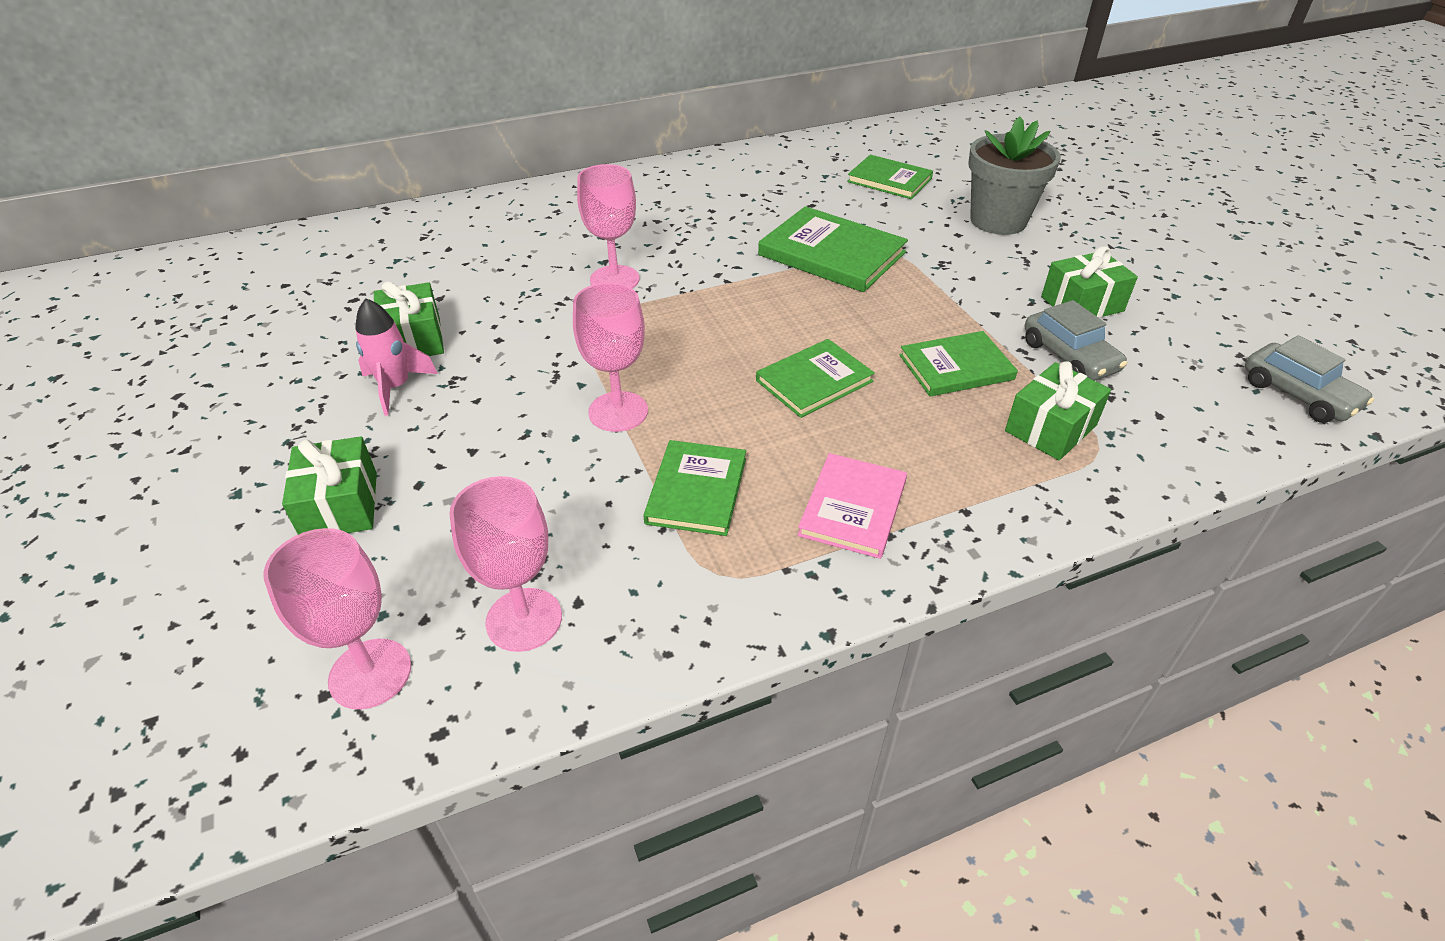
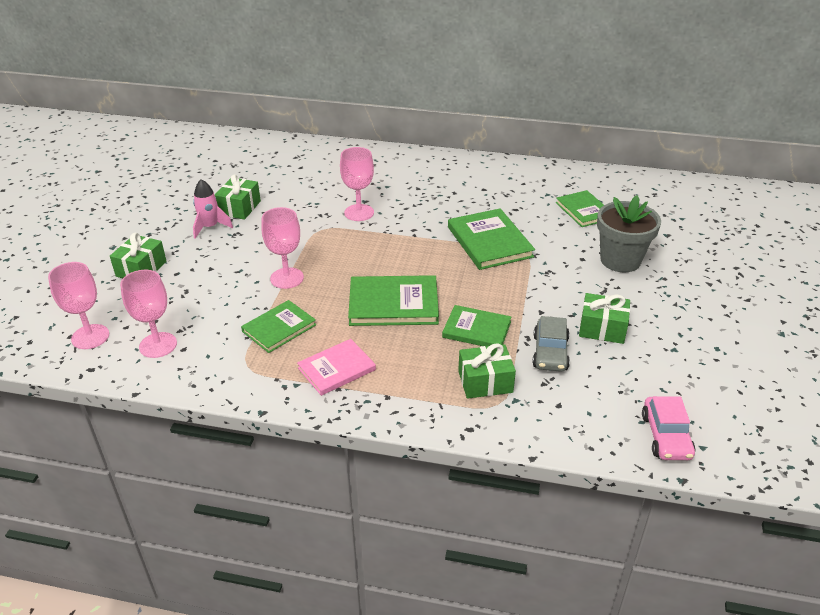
camera: 35 degrees right, 5 degrees down
green book [756,339,875,418] -> green book [348,275,439,326], size x1.52
grey car [1245,335,1374,423] -> pink car [642,396,695,460]

